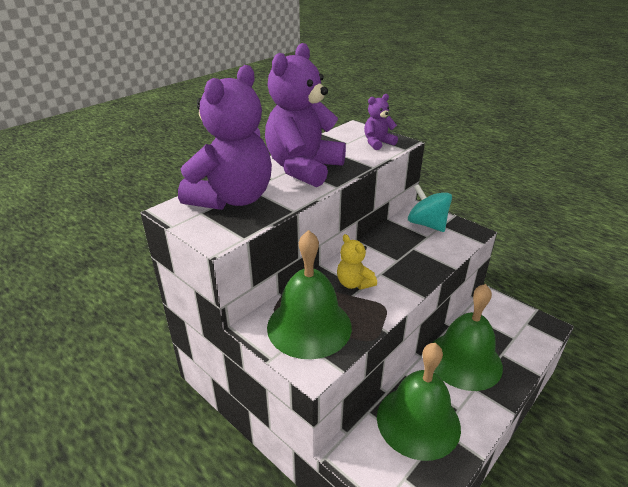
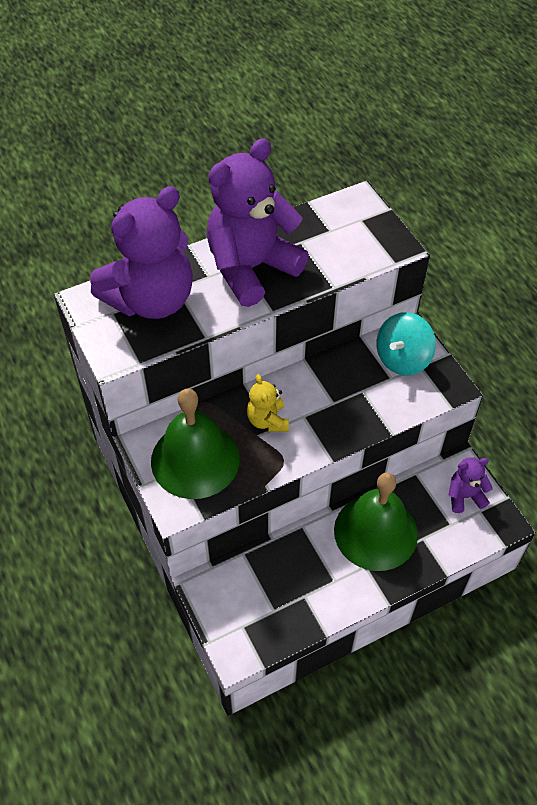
camera: 20 degrees right, 20 degrees up
purple teddy bear [364,94,398,150] -> purple teddy bear moved to [448,457,493,513]
green bell [377,343,461,461] -> none
turquoise spinning top [408,184,452,232] -> turquoise spinning top turned 120 degrees counterclockwise [376,312,436,375]

